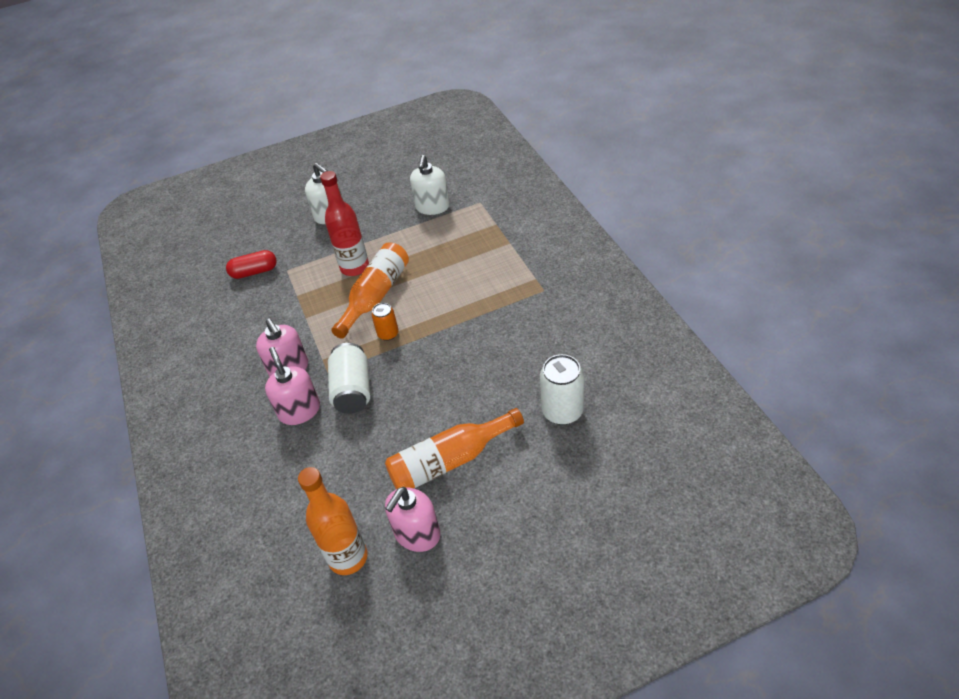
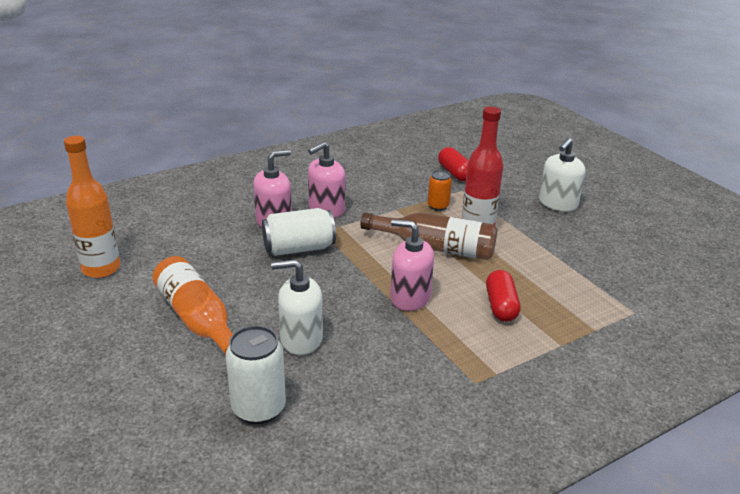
camera: 75 degrees right, 15 degrees down
orange bottle [331,242,409,339] -> brown bottle [360,213,497,260]
orange can [372,303,399,341] -> orange can moved to [428,170,452,211]
pink soap dispenser [385,487,440,552] -> pink soap dispenser moved to [390,219,434,311]
white soap dispenser [410,155,450,215] -> white soap dispenser moved to [271,259,323,355]
none -> red capsule [486,270,521,322]

